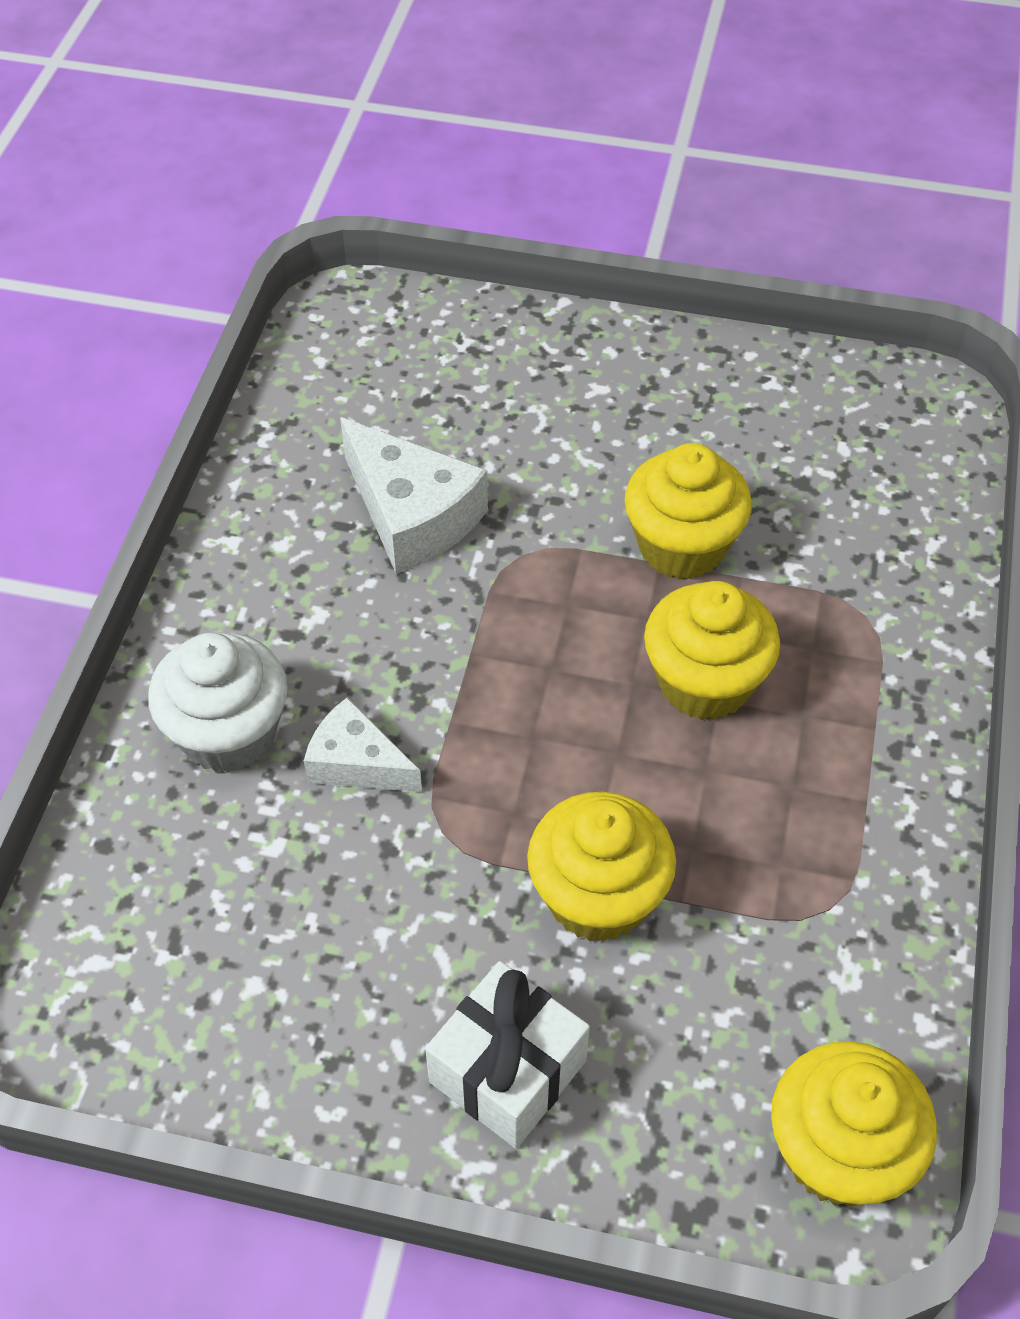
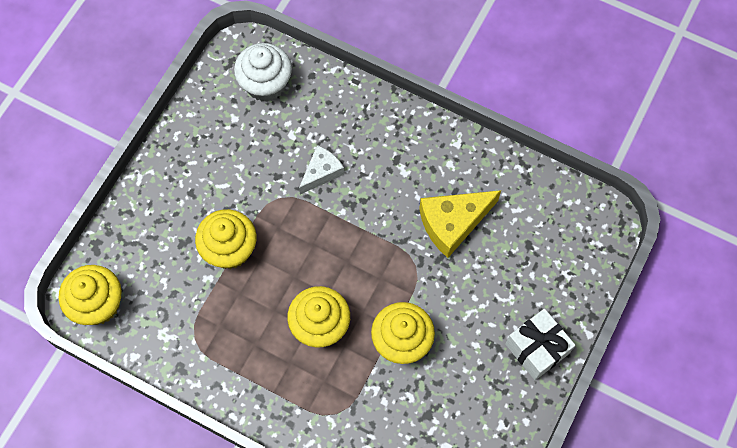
camera: 105 degrees right, 15 degrees up
white cupcake [148,632,288,773] -> white cupcake moved to [234,43,292,102]
white cheese [340,417,488,574] -> yellow cheese [419,190,501,258]
white gift [425,961,590,1149] -> white gift moved to [505,309,576,380]

